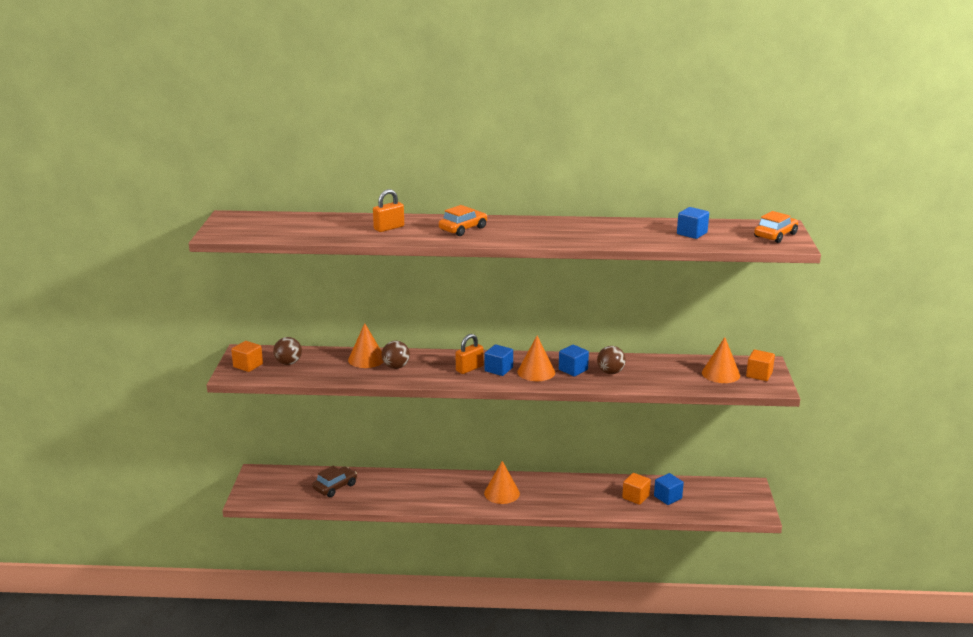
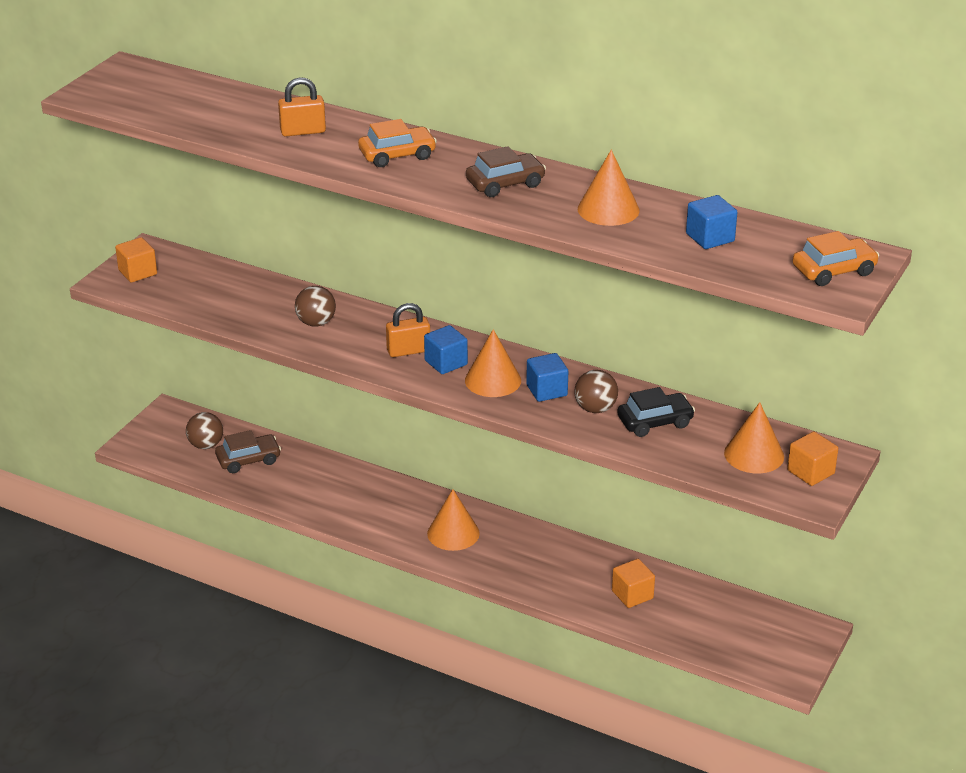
camera: 25 degrees right, 10 degrees up
brown ball [273,337,302,365] -> brown ball moved to [186,412,223,449]
orange cone [348,323,383,368] -> orange cone moved to [578,150,640,226]
blue cube [654,473,684,505] -> none
none -> brown car [466,146,546,197]
none -> black car [617,387,695,437]

